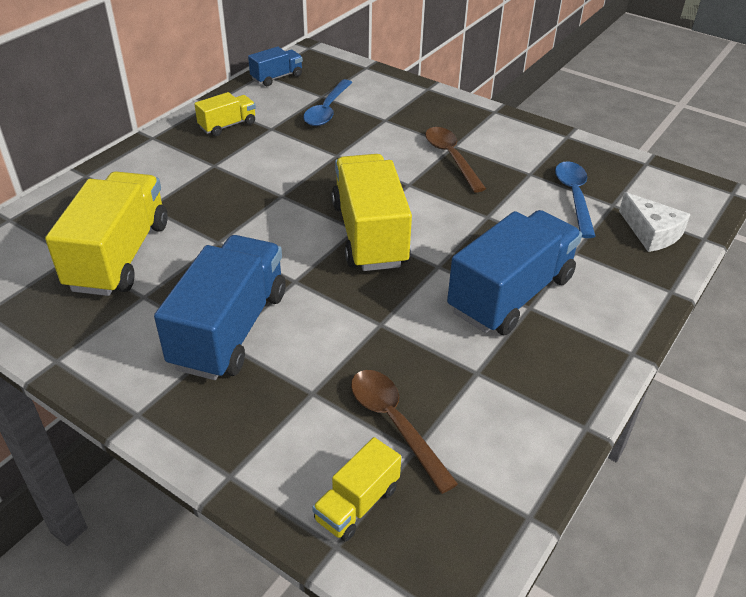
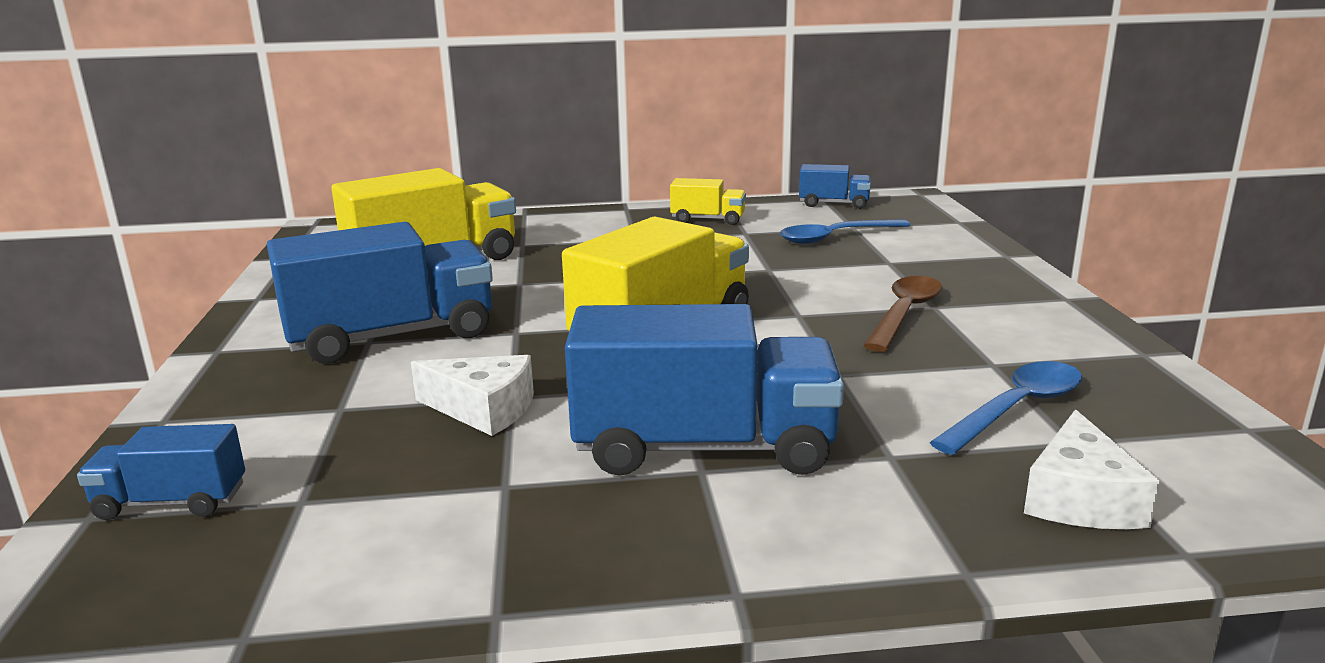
camera: 50 degrees right, 20 degrees down
yellow truck [312,437,401,542] -> blue truck [77,424,245,520]
brown spoon [351,370,458,494] -> none
none -> white cheese [411,355,534,436]

